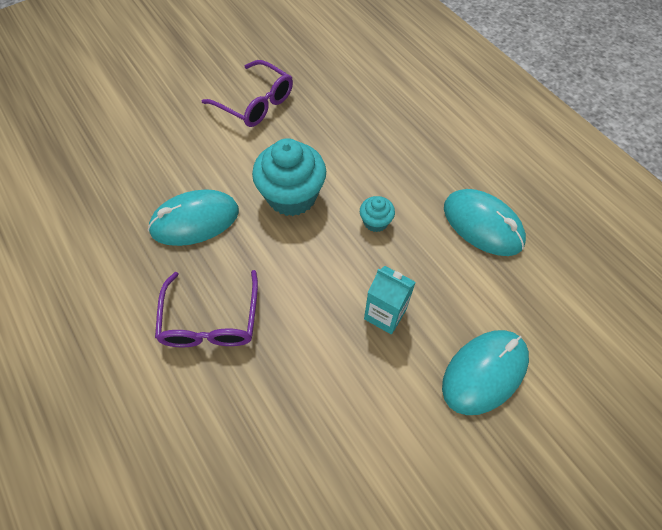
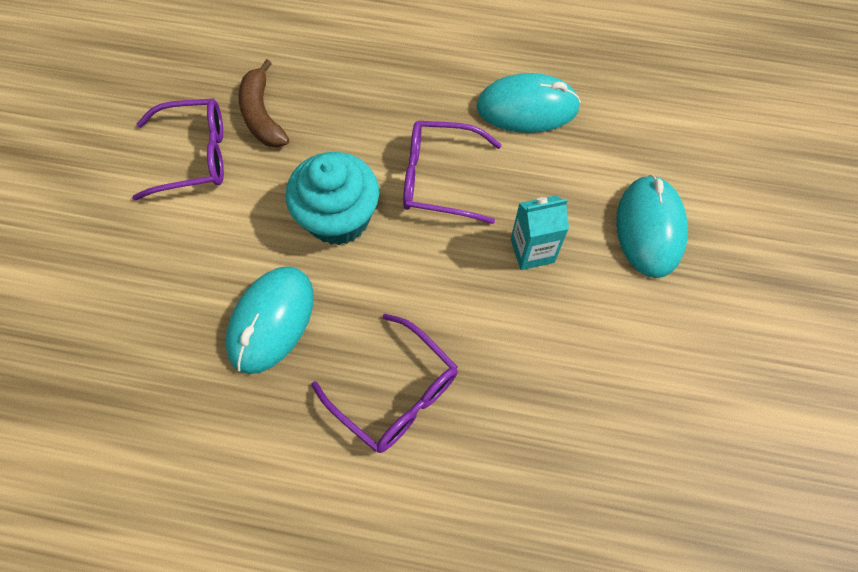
camera: 45 degrees left, 5 degrees up
turquoise cupcake [360,196,395,232] -> purple glasses [403,121,502,224]
none -> brown banana [238,59,289,148]

